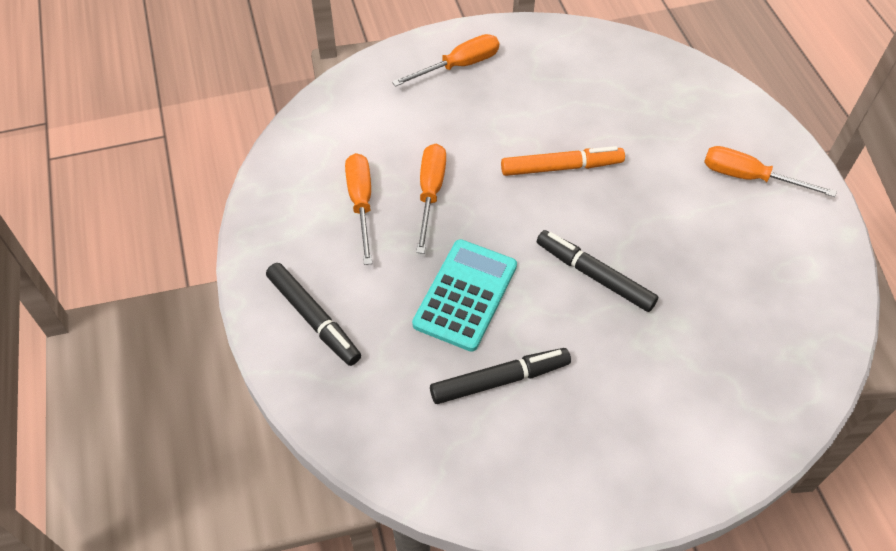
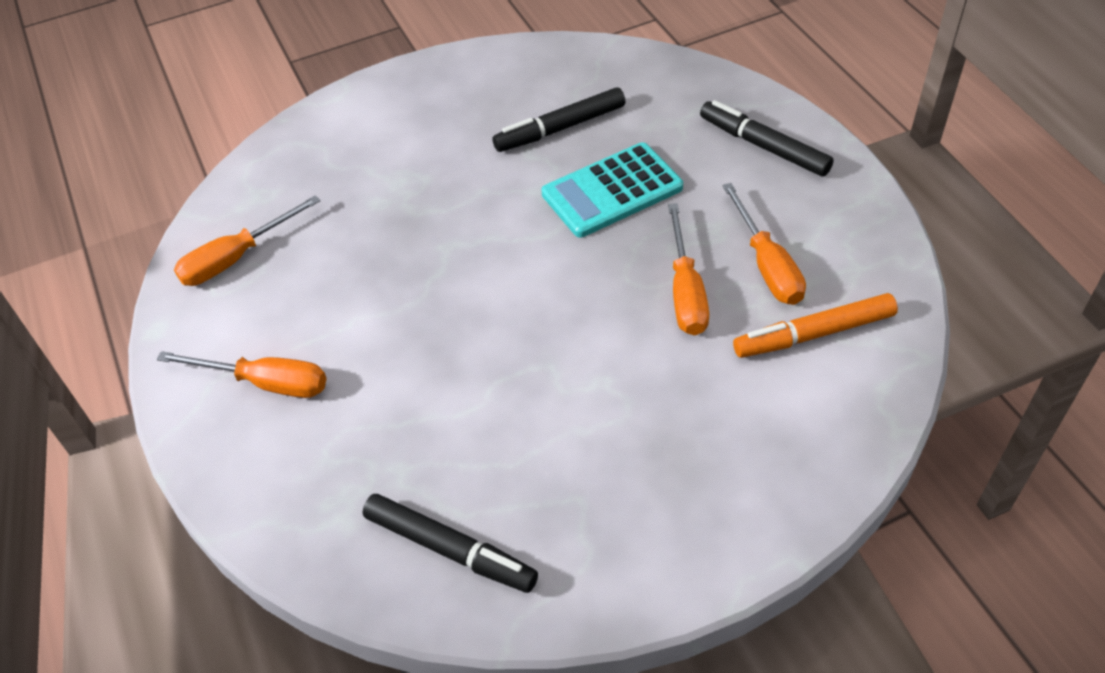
camera: 175 degrees right, 5 degrees down
orange screwdriver [392,34,499,87] -> orange screwdriver moved to [174,195,320,286]
turquoise calculator [412,239,517,352] -> turquoise calculator turned 45 degrees clockwise [542,142,683,237]
orange marker [501,146,625,176] -> orange marker moved to [733,293,898,358]
black marker [537,230,658,312] -> black marker moved to [363,494,538,593]

